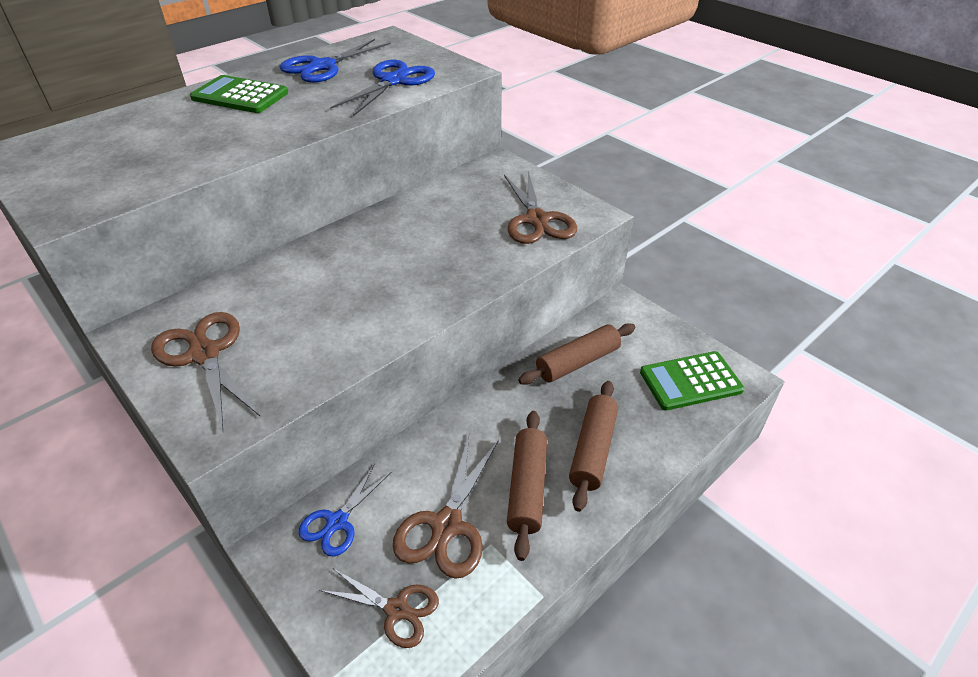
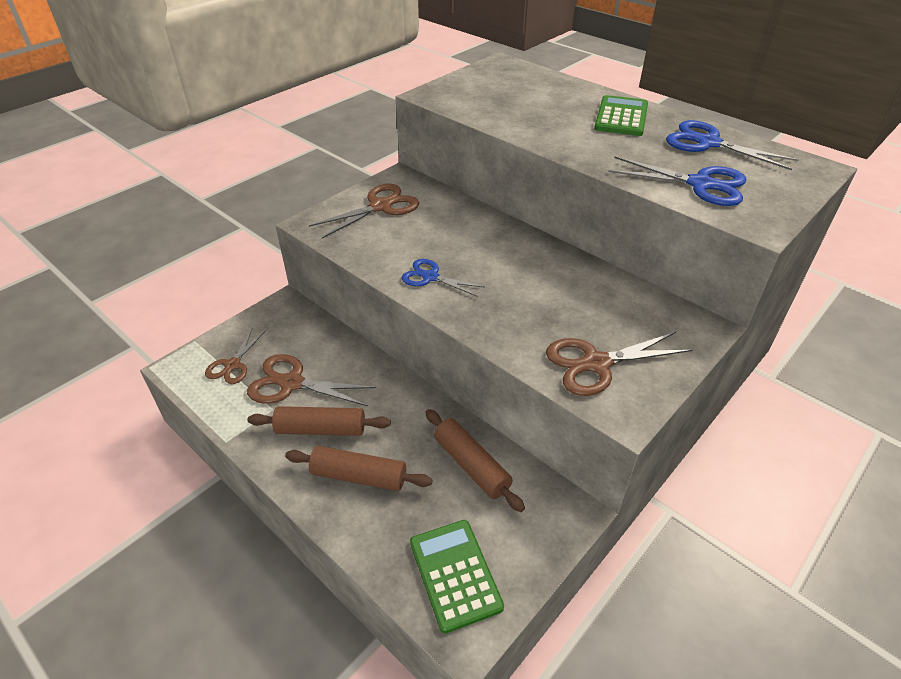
camera: 85 degrees right, 0 degrees up
blue scissors [298,464,391,557] -> blue scissors moved to [402,259,485,297]

